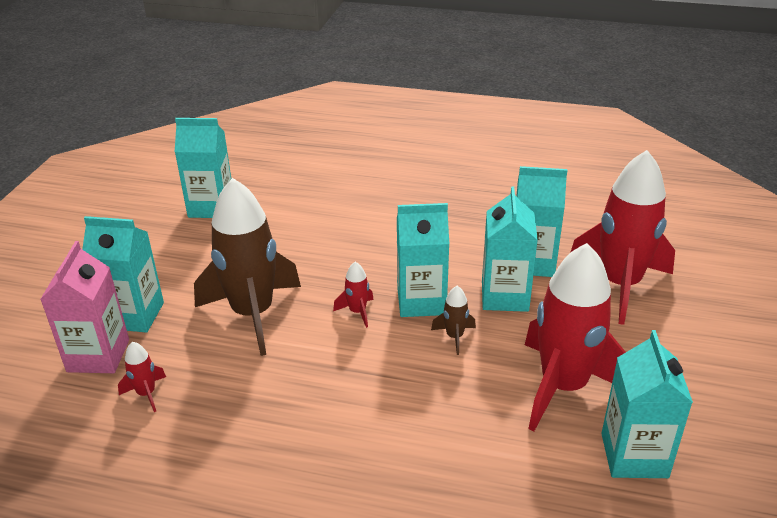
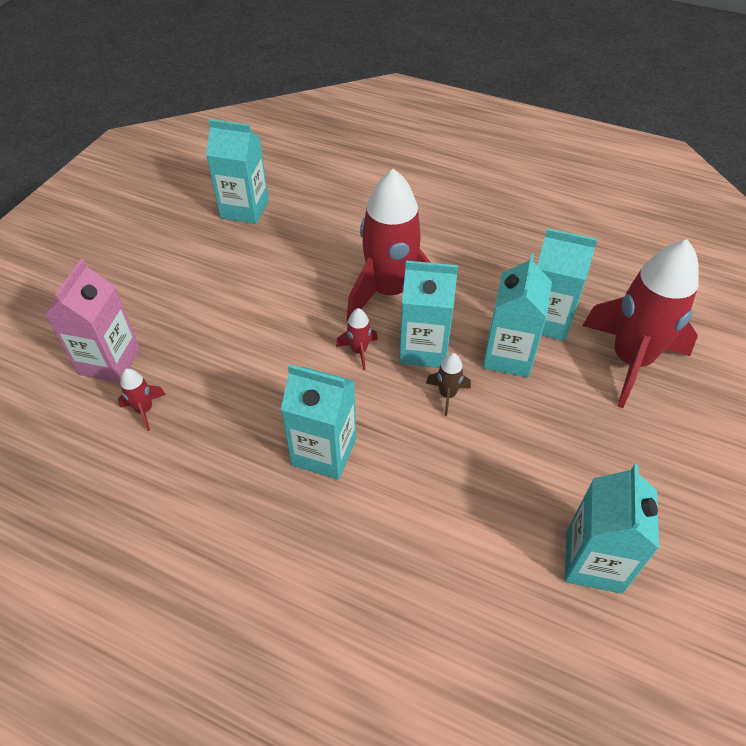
camera: 10 degrees right, 15 degrees up
turquoise carton [82,216,164,333] -> turquoise carton moved to [281,364,356,480]
brown rocket [194,178,301,356] -> none
red rocket [525,243,626,431] -> red rocket moved to [347,168,431,321]

